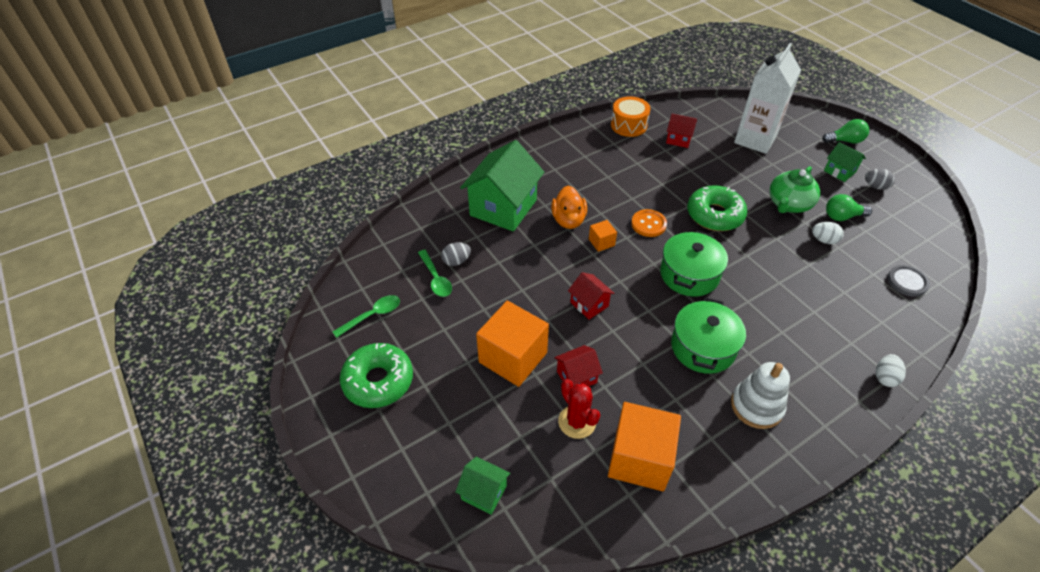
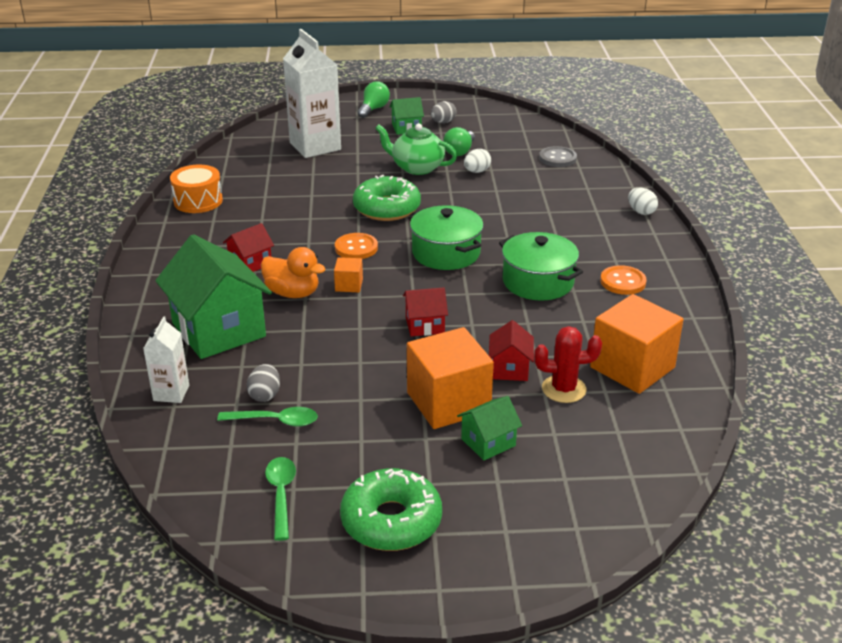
camera: 60 degrees left, 15 degrees down
green house [455,457,510,515] -> green house moved to [457,396,522,460]
red house [666,114,697,148] -> red house moved to [223,223,274,272]
white stacking toy [731,362,790,429] -> orange button [600,265,647,295]
green teapot [769,166,820,213] -> green teapot turned 135 degrees clockwise [375,123,457,175]
none -> white carton [143,316,189,403]

